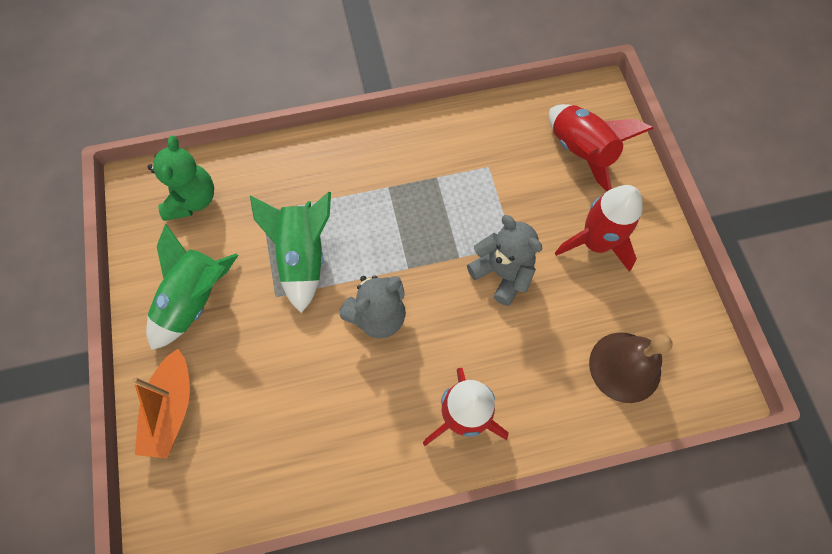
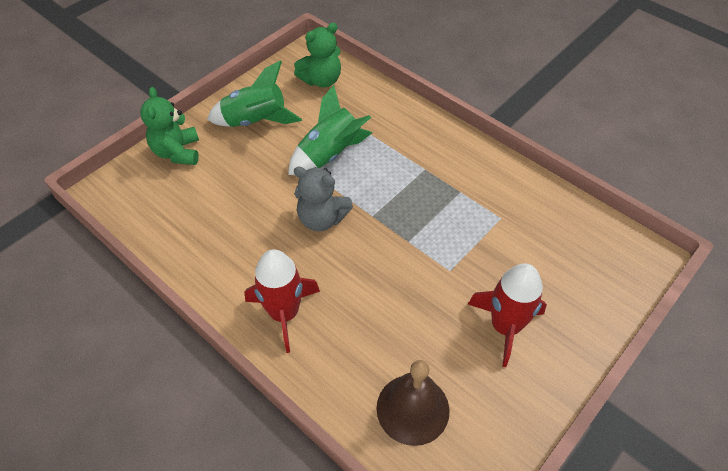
camera: 55 degrees right, 15 degrees down
orange boat [132,349,190,458] -> green teddy bear [140,87,199,165]
grey teddy bear [467,215,542,306] -> none
red rocket [549,104,653,191] -> none

